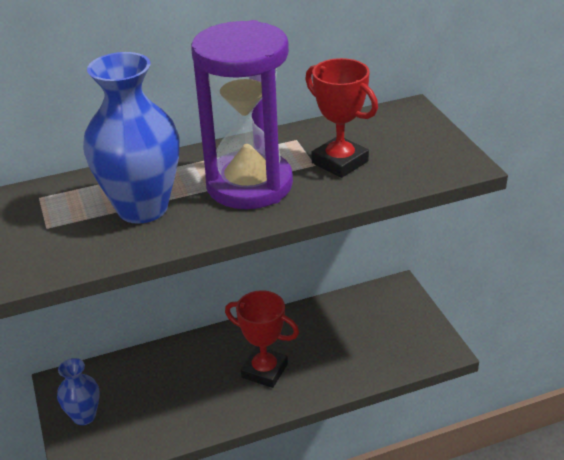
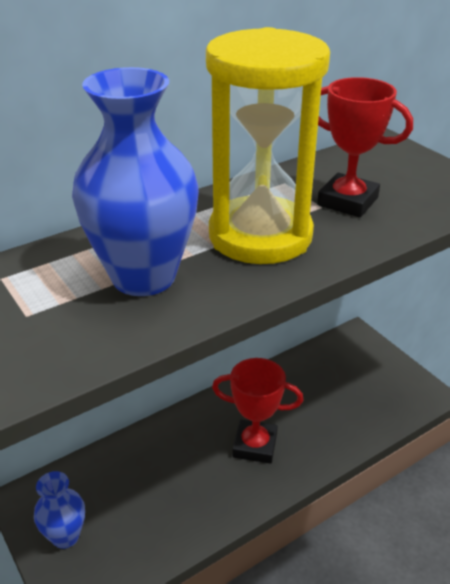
camera: 15 degrees left, 0 degrees up
purple hourglass [191,20,293,209] -> yellow hourglass [206,27,330,264]

